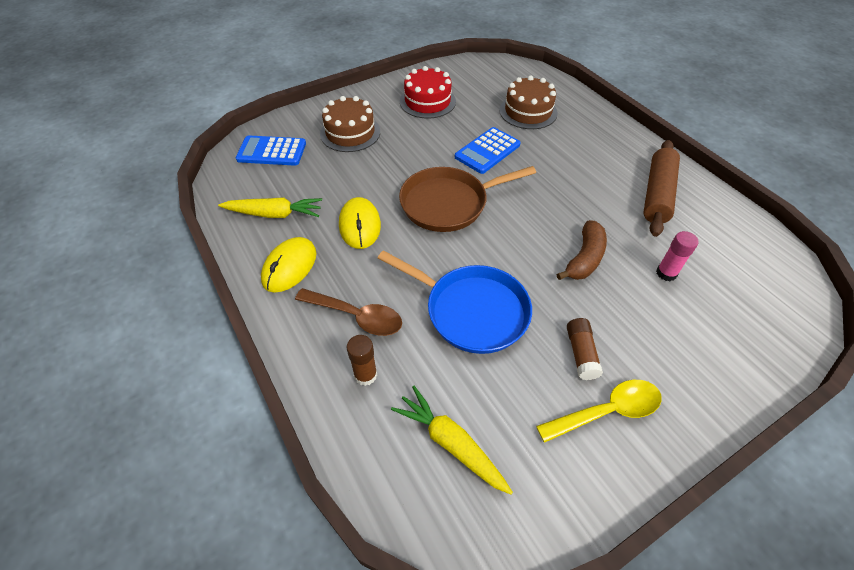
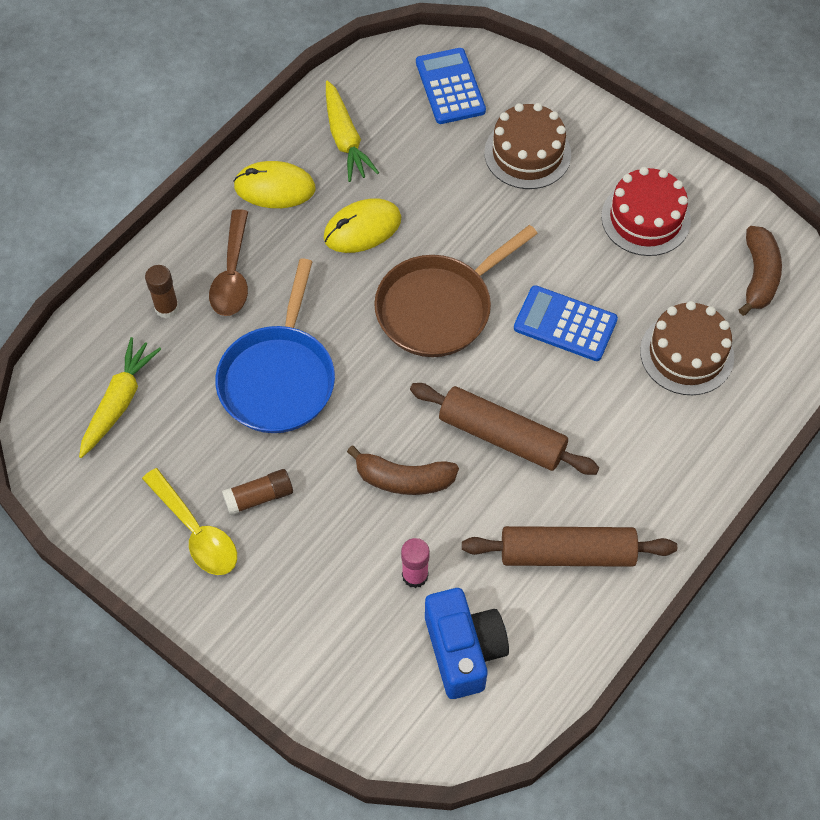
camera: 70 degrees right, 10 degrees up
brown pan [399,166,536,232] -> brown pan turned 90 degrees counterclockwise [374,225,538,357]
none -> brown rolling pin [410,383,599,475]
none -> blue camera [425,588,509,699]
none -> brown banana [739,226,782,316]

